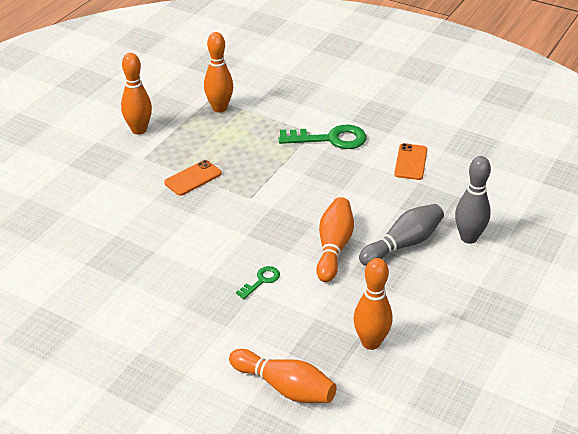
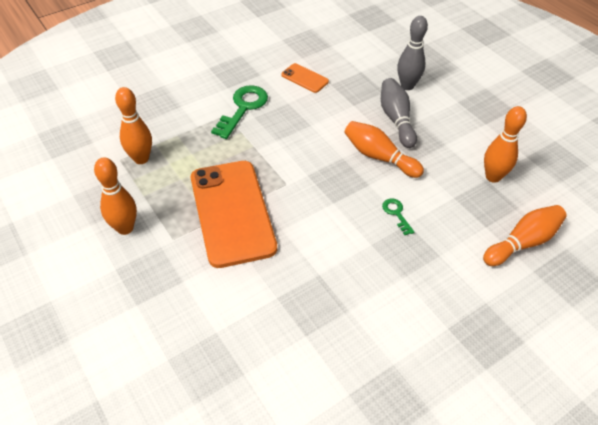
camera: 65 degrees left, 10 degrees up
orange phone [164,160,222,196] -> orange phone [191,161,277,268], size x2.27

